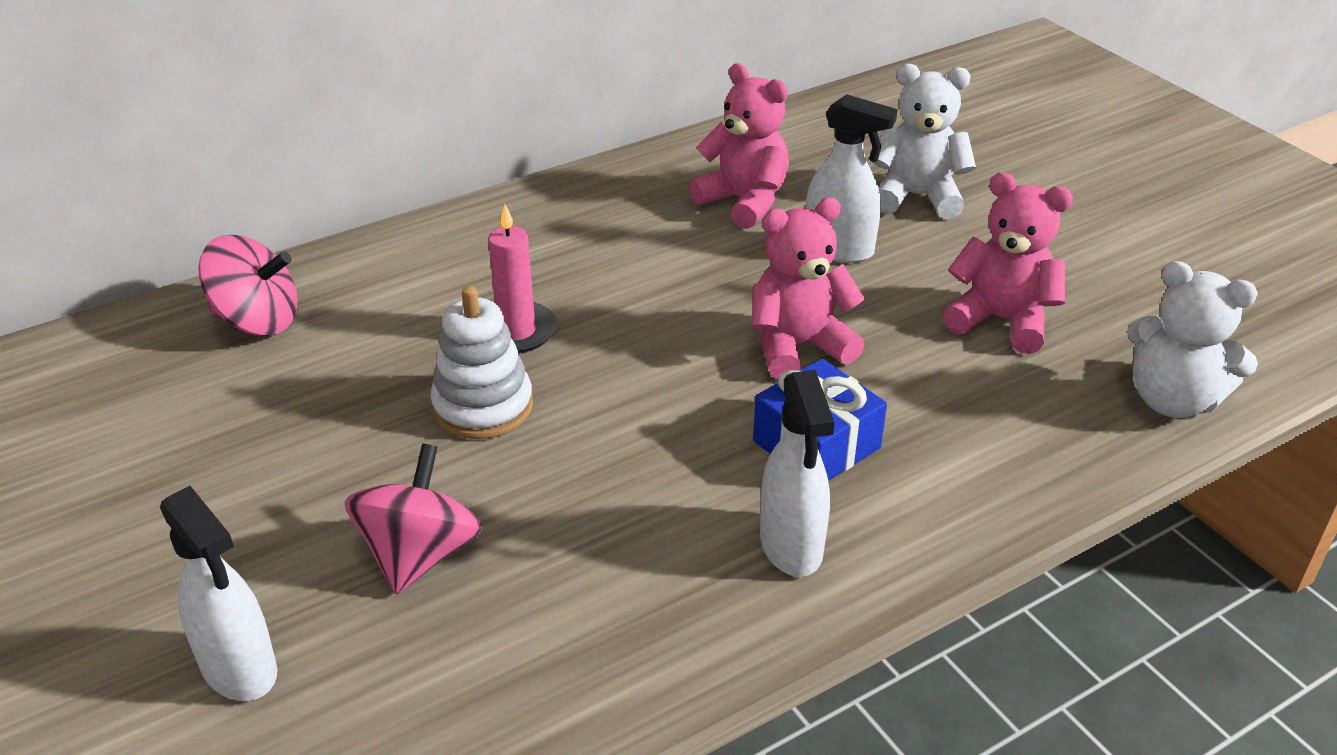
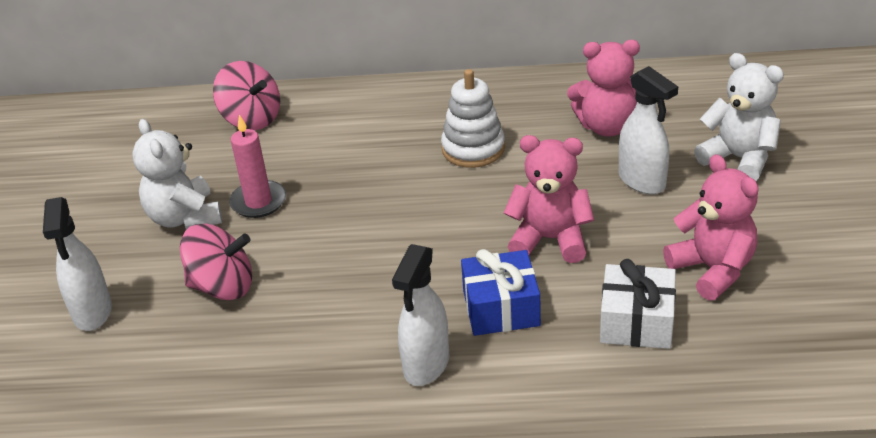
camera: 35 degrees right, 0 degrees up
pink spinning top [344,443,482,594] -> pink spinning top turned 45 degrees clockwise [180,224,252,300]
white stacking toy [430,286,533,439] -> white stacking toy moved to [441,69,505,168]
pink candle [488,204,557,353] -> pink candle moved to [229,115,286,218]
pink teddy bear [688,63,789,229] -> pink teddy bear turned 105 degrees clockwise [567,40,640,136]
white teddy bear [1127,261,1258,418] -> white teddy bear moved to [132,119,222,230]
none -> white gift [600,259,676,349]

